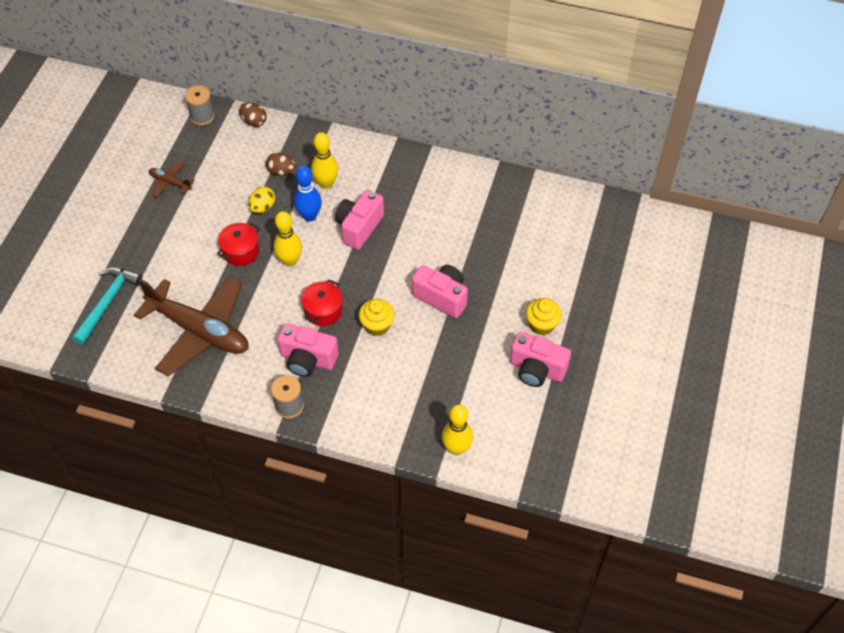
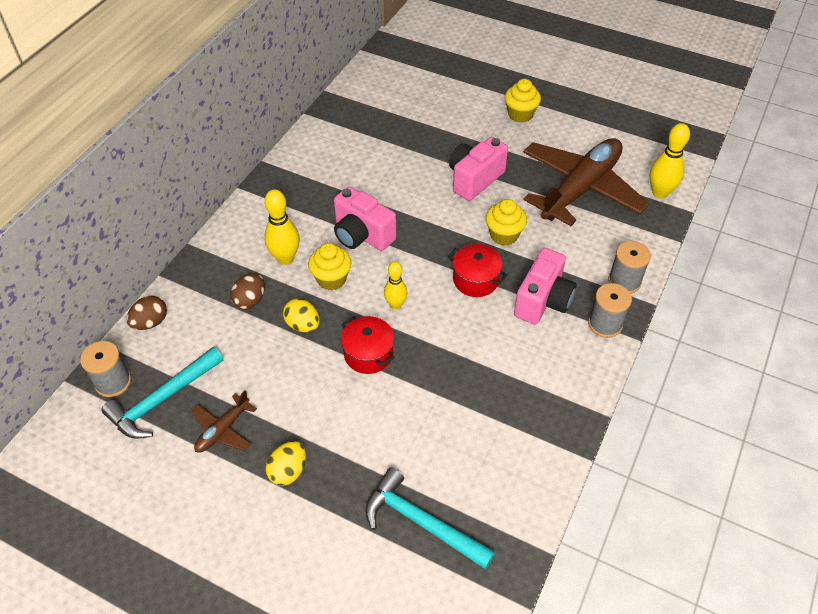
camera: 80 degrees left, 5 degrees down
brown plane [134,276,248,376] -> brown plane moved to [523,138,650,226]
yellow bowling pin [274,211,302,267] -> yellow bowling pin [384,262,407,309], size x0.65
blue bowling pin [294,166,322,222] -> yellow cupcake [308,243,351,290]
pink camera [510,332,571,387] -> none
none -> turquoise hammer [101,347,223,439]
none -> yellow egg [266,441,306,486]
none -> grey spool [608,241,651,294]

